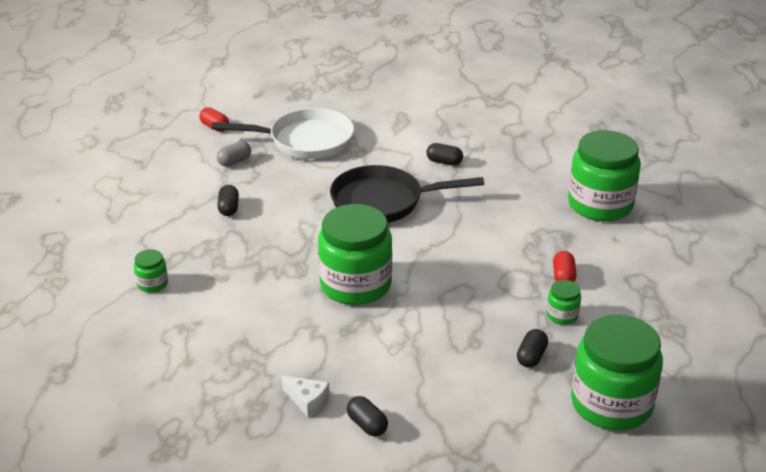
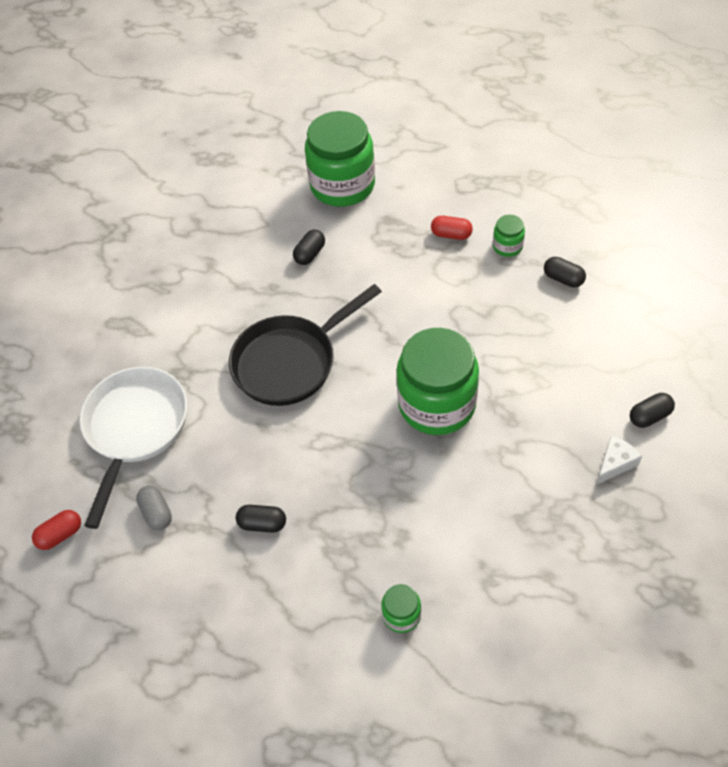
camera: 75 degrees left, 20 degrees up
black pan [330,165,484,223] -> black pan turned 45 degrees clockwise [229,284,382,406]
black capsule [426,143,463,166] -> black capsule moved to [293,230,325,265]
green jar [571,314,663,430] -> none

